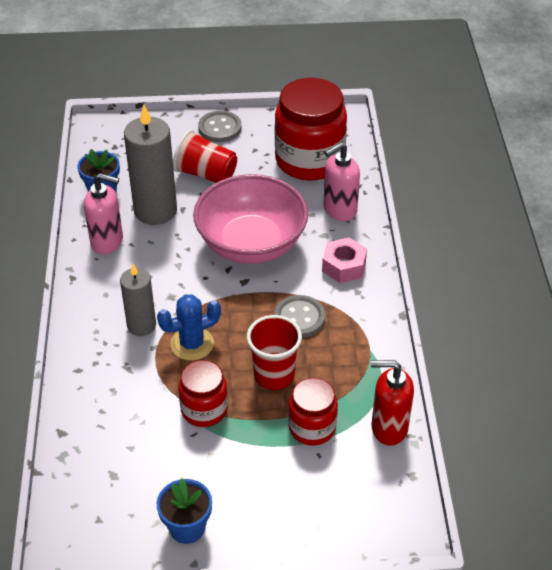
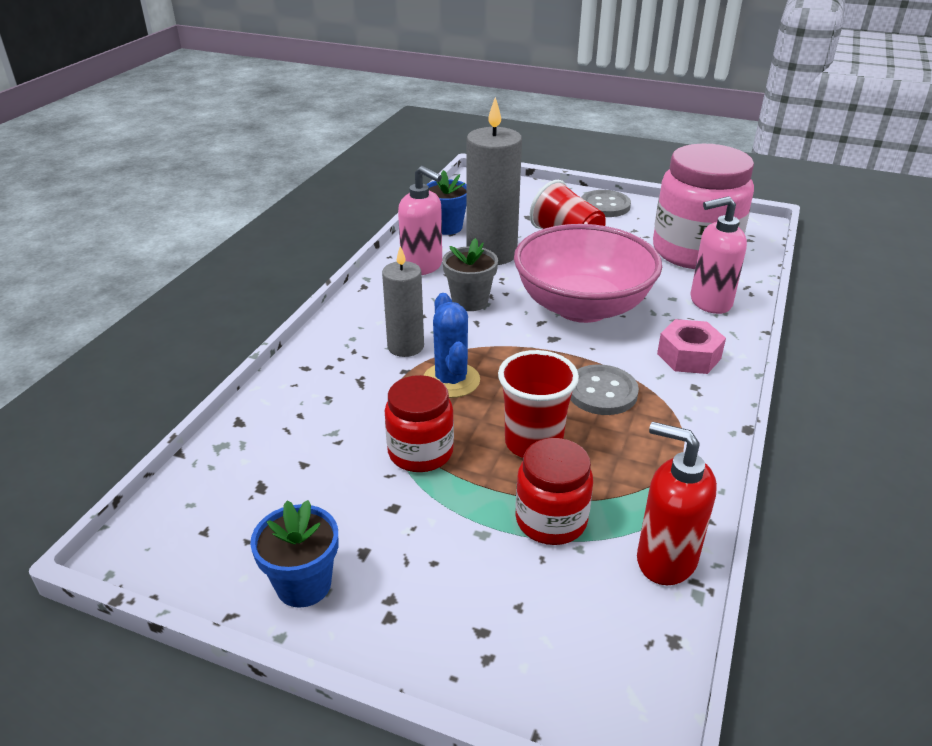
camera: 25 degrees right, 10 degrees down
blue cactus [157,294,221,361] -> blue cactus turned 75 degrees clockwise [423,293,480,398]
red jar [275,78,347,181] -> pink jar [653,144,754,269]
none -> grey flower pot [442,238,498,311]

